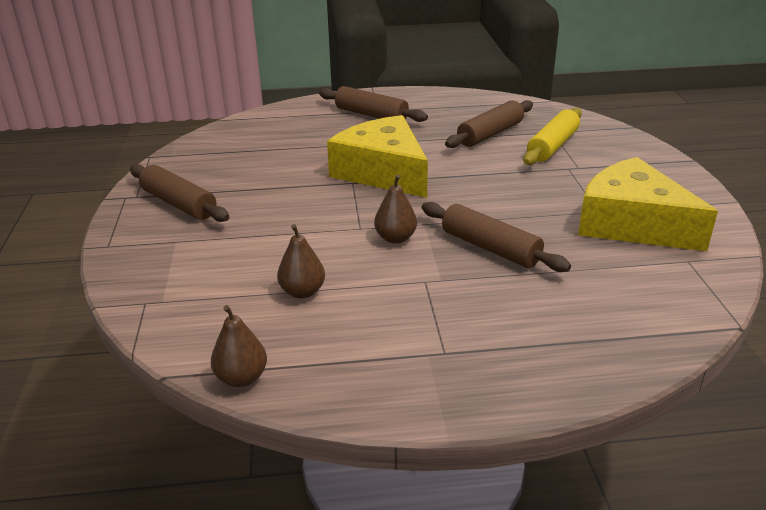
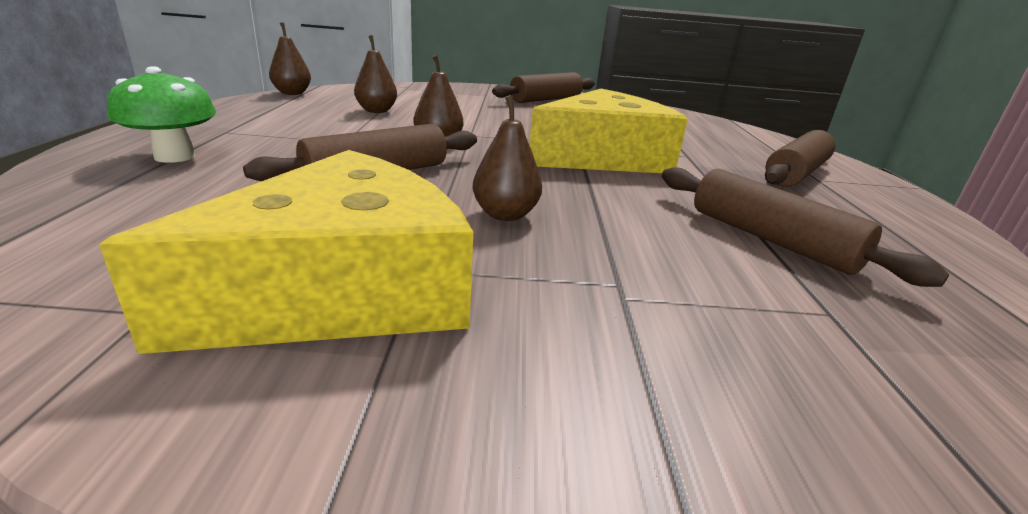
camera: 95 degrees right, 5 degrees down
yellow rolling pin [523,108,582,165] -> none
none -> green mushroom [107,66,216,163]
none -> brown pear [473,96,542,221]

